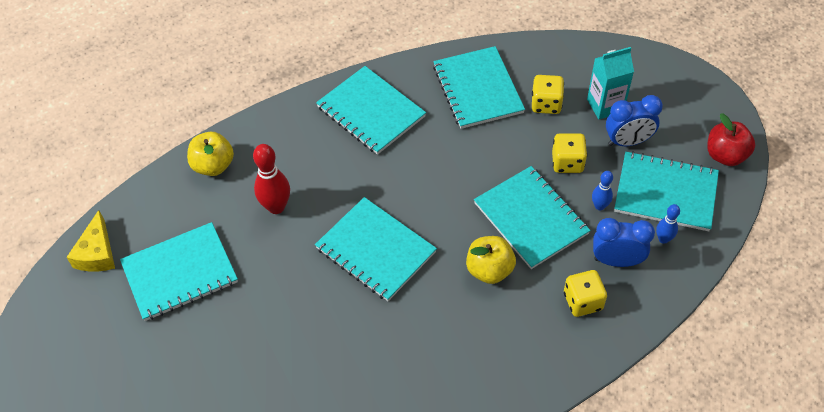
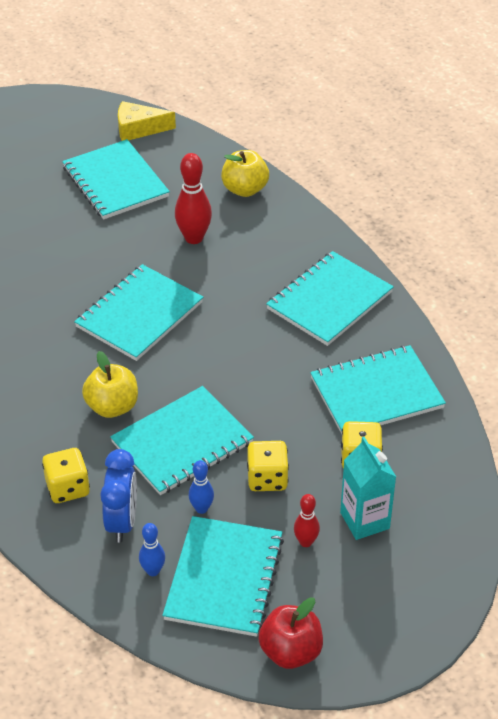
camera: 85 degrees right, 10 degrees down
blue clock [606,95,663,146] -> red bowling pin [294,494,320,547]

